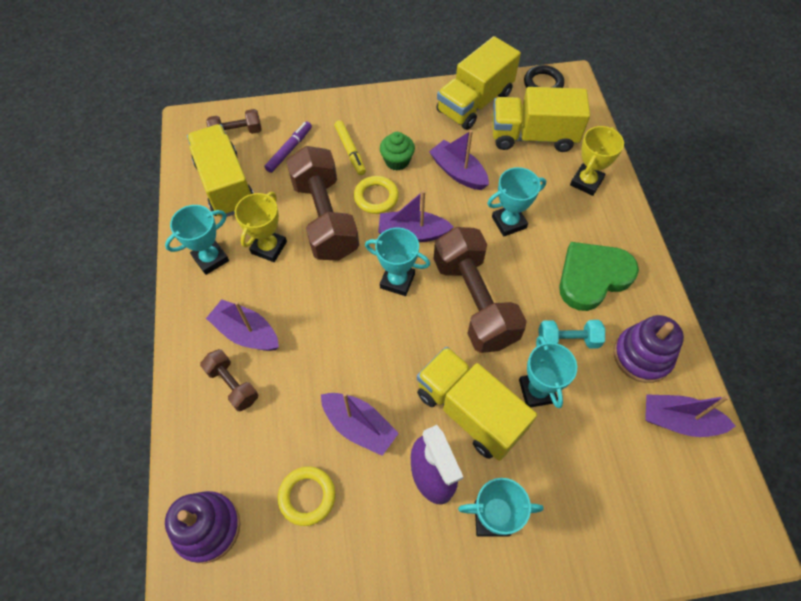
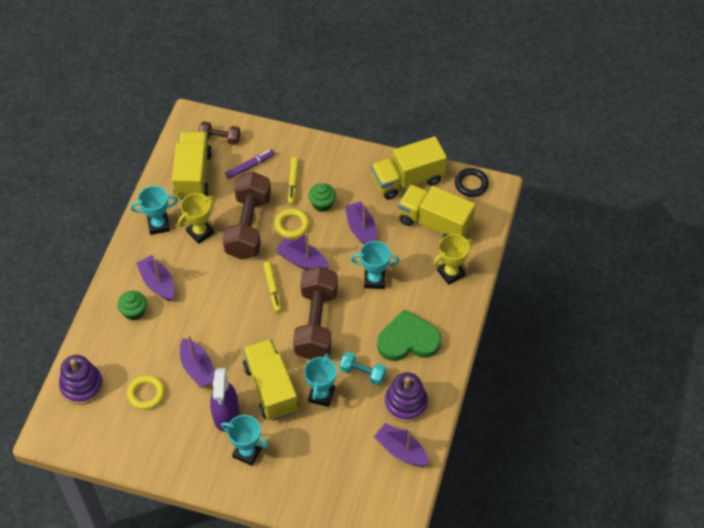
camera: 25 degrees right, 5 degrees down
brown dumbbell [200,349,258,412] -> green cupcake [117,291,147,321]
turquoise trophy [365,228,430,296] -> yellow marker [263,261,282,313]

